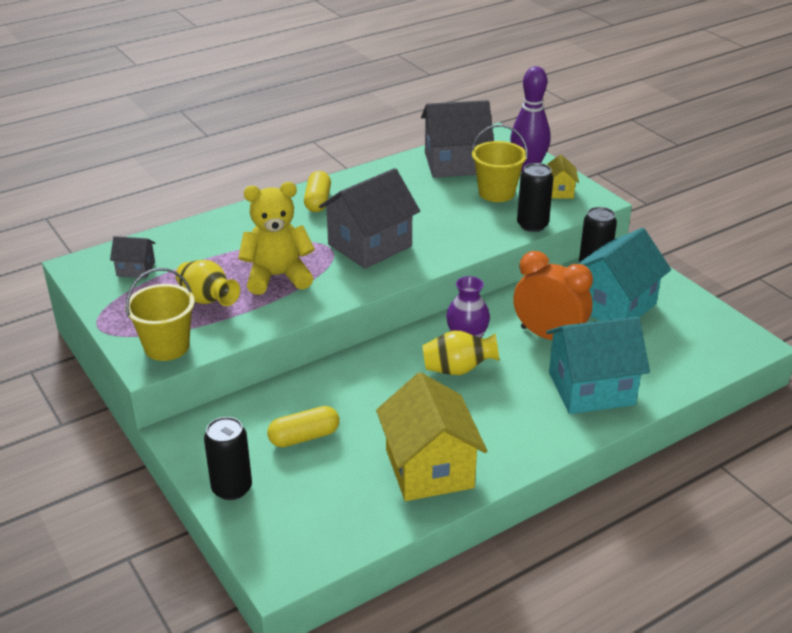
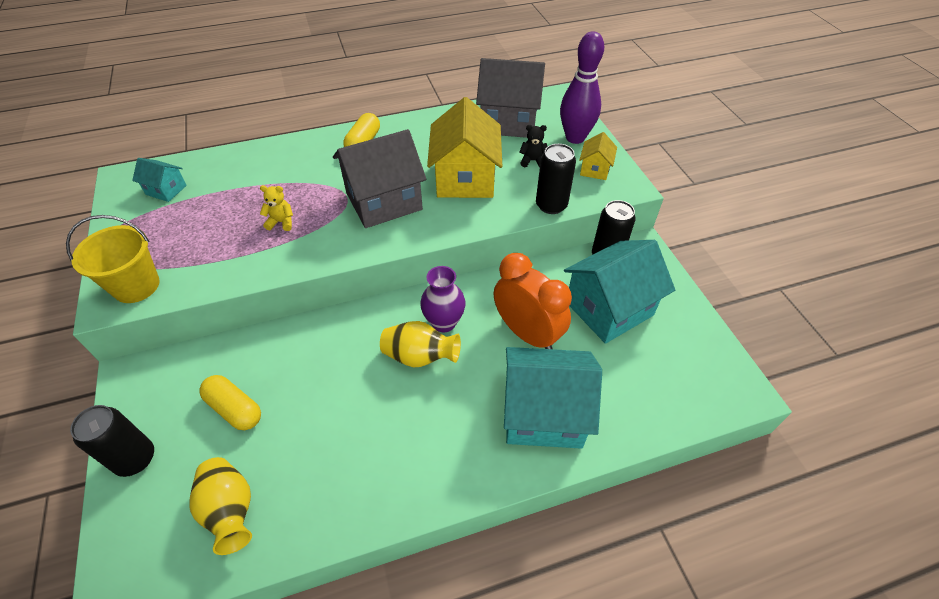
camera: 15 degrees right, 15 degrees up
grey house [110,236,155,278] -> turquoise house [132,158,187,202]
yellow vase [175,260,240,306] -> yellow vase moved to [190,457,252,555]
yellow teddy bear [238,182,315,295] -> yellow teddy bear [260,185,293,231], size x0.44
yellow capsule [267,406,340,447] -> yellow capsule turned 45 degrees clockwise [199,375,261,430]
yellow house [376,372,487,501] -> yellow house moved to [427,97,502,198]
yellow bucket [471,125,528,202] -> black teddy bear [519,125,547,167]

